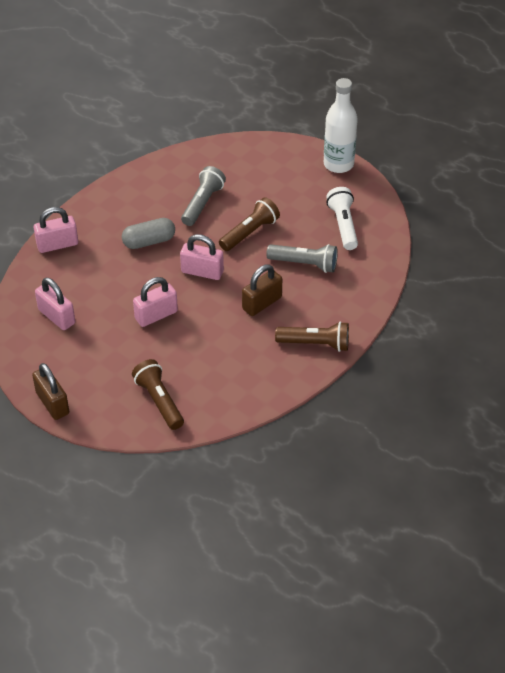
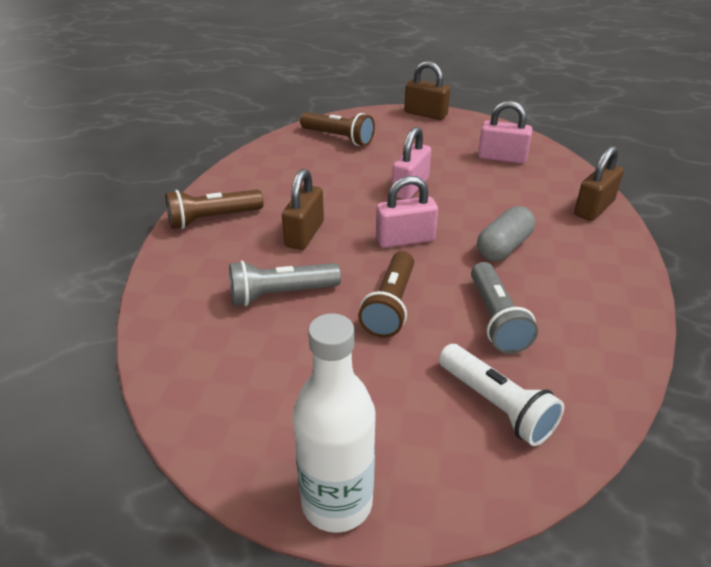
camera: 150 degrees right, 10 degrees down
pink padlock [34,207,78,253] -> brown padlock [574,146,624,221]
white flashlight [326,187,358,250] -> white flashlight moved to [439,344,564,446]

